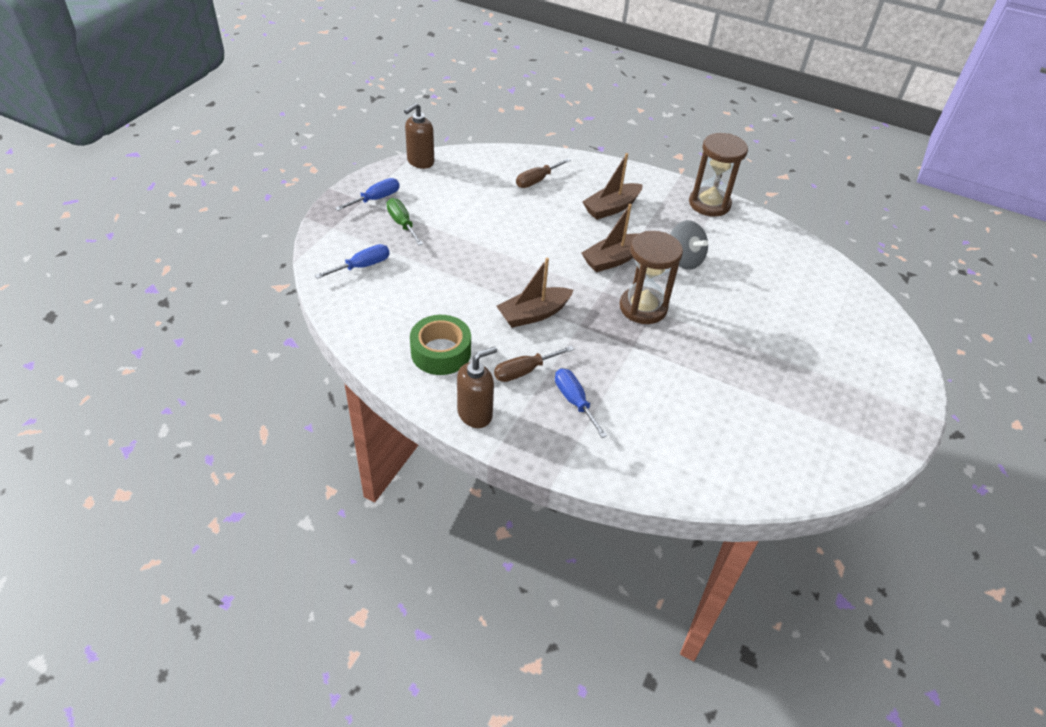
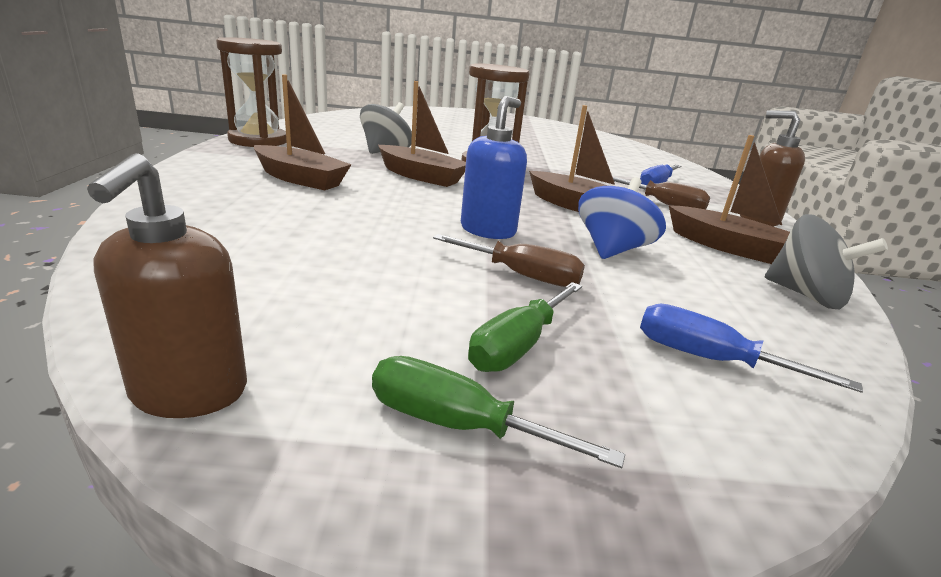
camera: 115 degrees left, 20 degrees down
blue screwdriver [335,178,400,211] -> green screwdriver [372,356,625,468]
brown soap dispenser [404,103,434,169] -> brown soap dispenser turned 75 degrees clockwise [87,153,247,418]
green tape [410,315,471,375] -> brown boat [669,135,790,264]
brown screwdriver [516,158,571,188] -> brown screwdriver moved to [433,234,585,287]
none -> blue soap dispenser [461,96,527,239]
none -> blue spinning top [578,177,666,259]
none -> grey spinning top [765,214,888,309]

